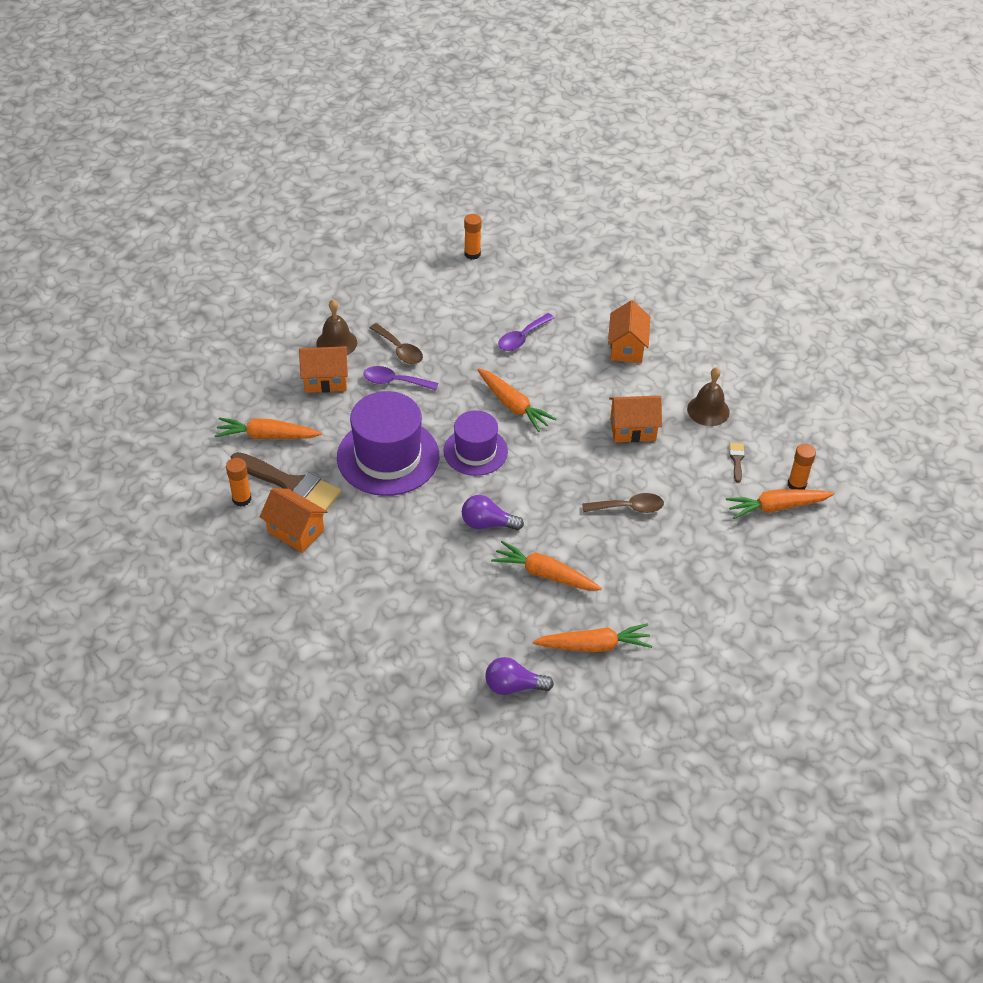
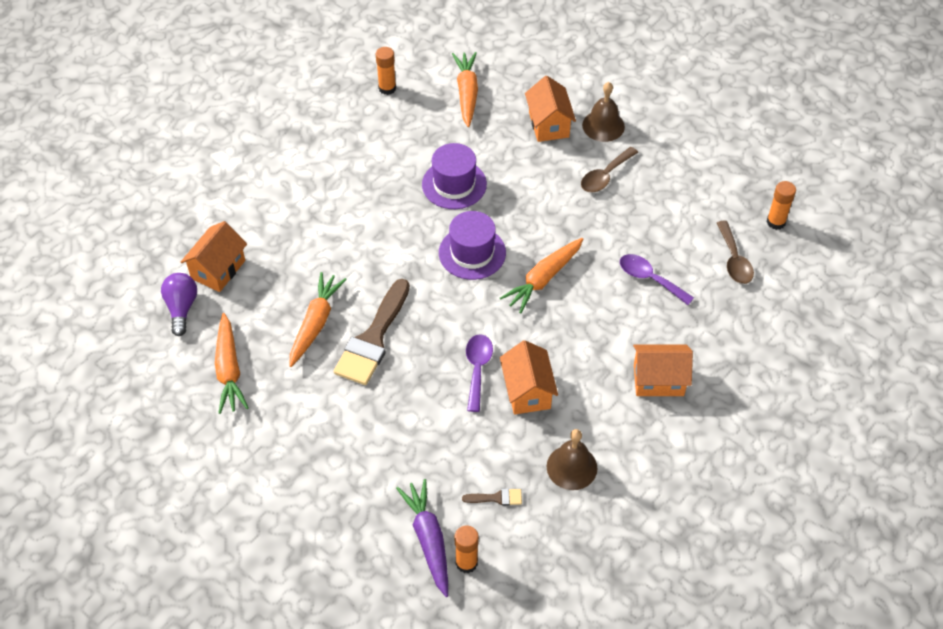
camera: 85 degrees right, 5 degrees up
brown brush [231,452,341,514] -> brown brush moved to [334,279,410,385]
orange house [260,488,328,552] -> orange house moved to [181,221,247,292]
purple hat [337,391,439,496] -> purple hat [422,143,487,209], size x0.63
purple spoon [363,366,438,390] -> purple spoon moved to [466,334,493,412]
purple light bulb [462,495,524,530] -> none
brown spoon [582,493,664,513] -> brown spoon moved to [717,221,754,284]
orange carrot [726,489,834,519] -> purple carrot [396,479,448,597]

